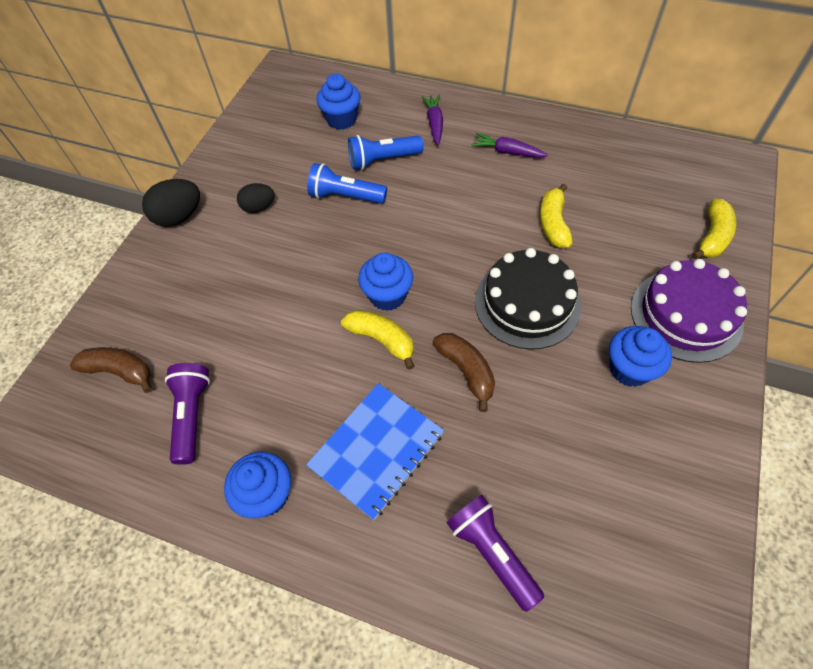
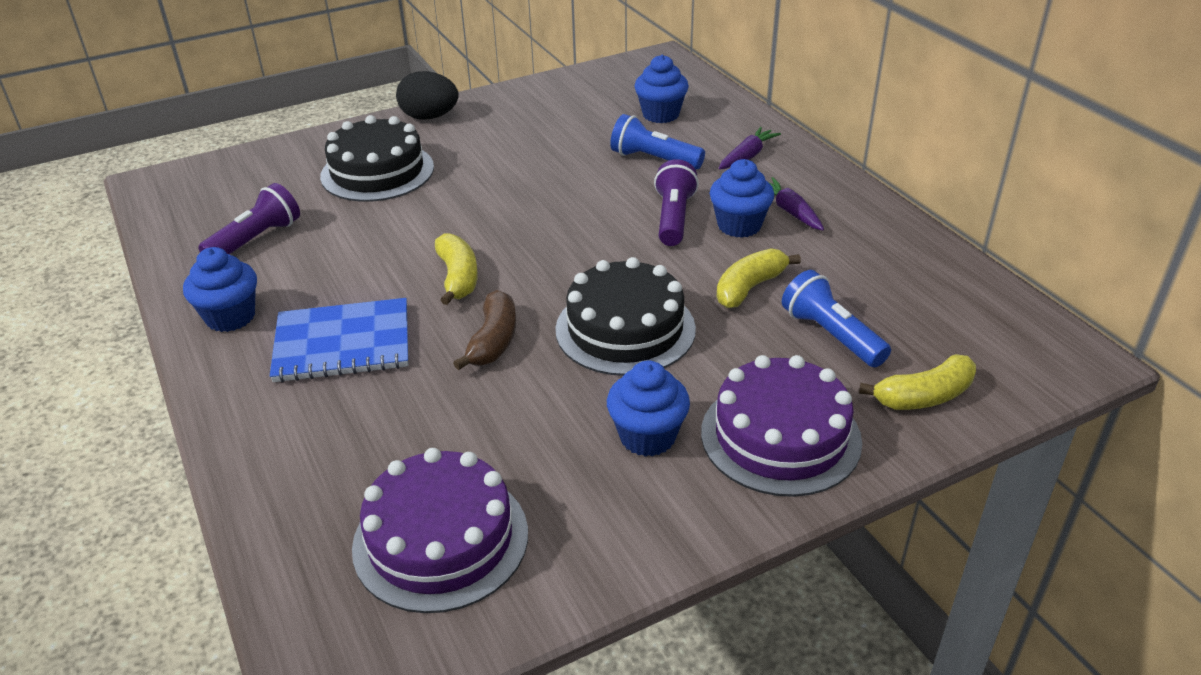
camera: 40 degrees right, 20 degrees down
brown banana [70,347,152,393] -> none
black egg [237,183,275,213] -> none
blue flashlight [307,163,387,204] -> blue flashlight moved to [782,270,891,367]
blue cupcake [358,252,413,311] -> blue cupcake moved to [710,159,774,238]
purple flashlight [447,495,544,612] -> purple flashlight moved to [654,159,699,246]
none -> black cake [320,115,434,202]
none -> purple cake [352,448,528,613]

